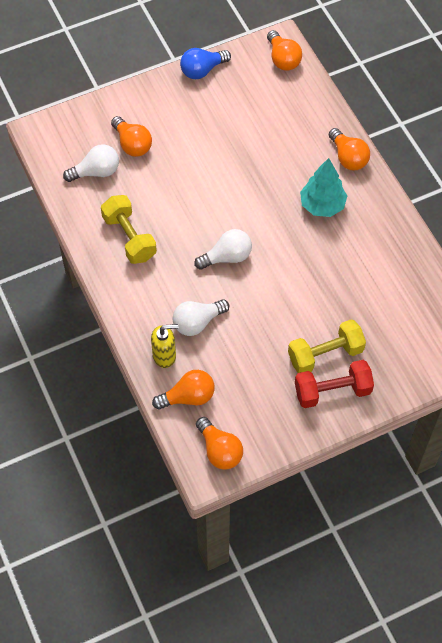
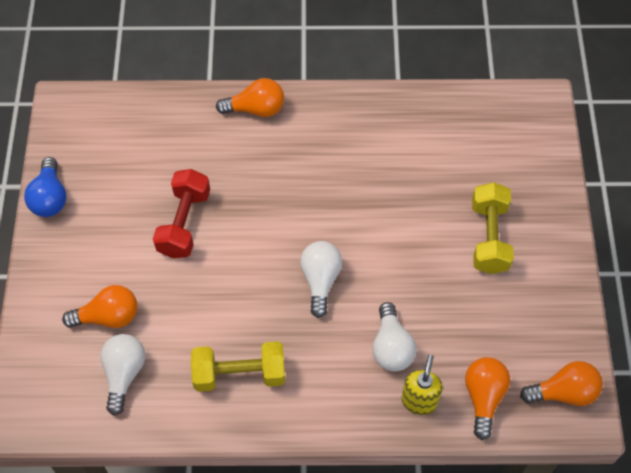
camera: 65 degrees left, 0 degrees up
orange light bulb [267,30,302,71] -> none
red dumbbell [295,360,374,408] -> red dumbbell moved to [153,169,210,258]
turquoise tree [300,158,347,217] -> none

